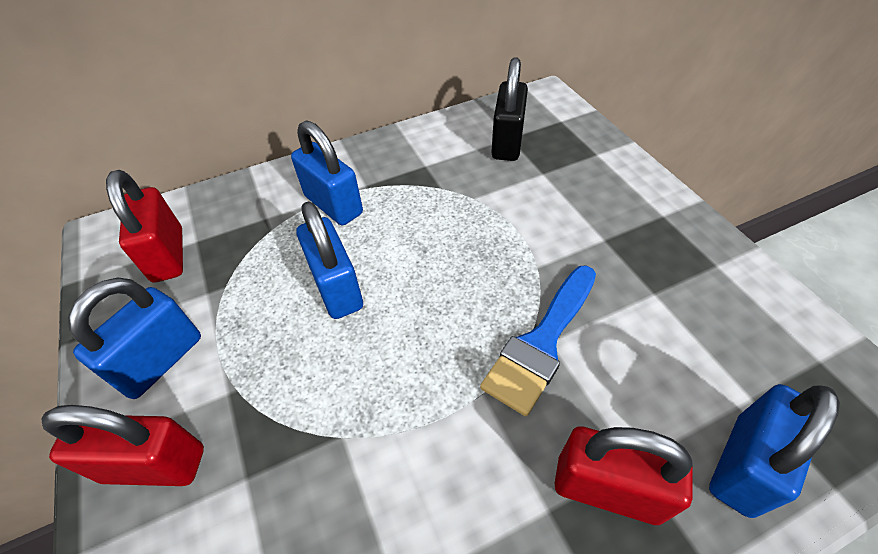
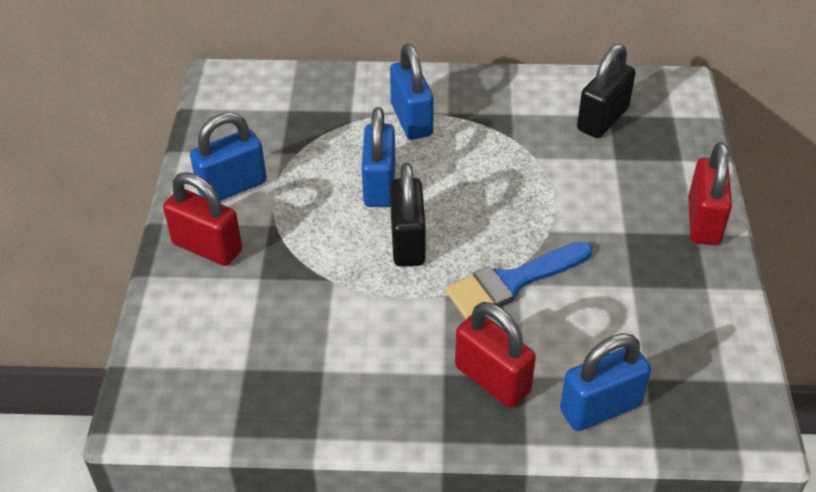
camera: 25 degrees right, 5 degrees down
red padlock [106,170,183,283] -> red padlock moved to [688,142,732,245]
none -> black padlock [390,163,426,267]

